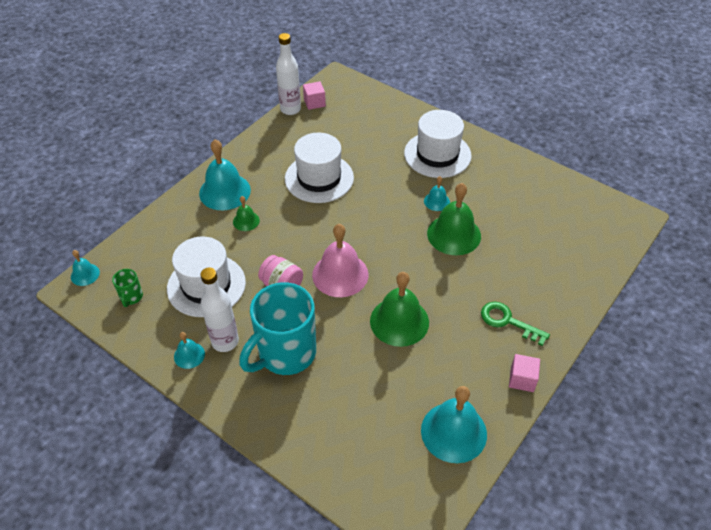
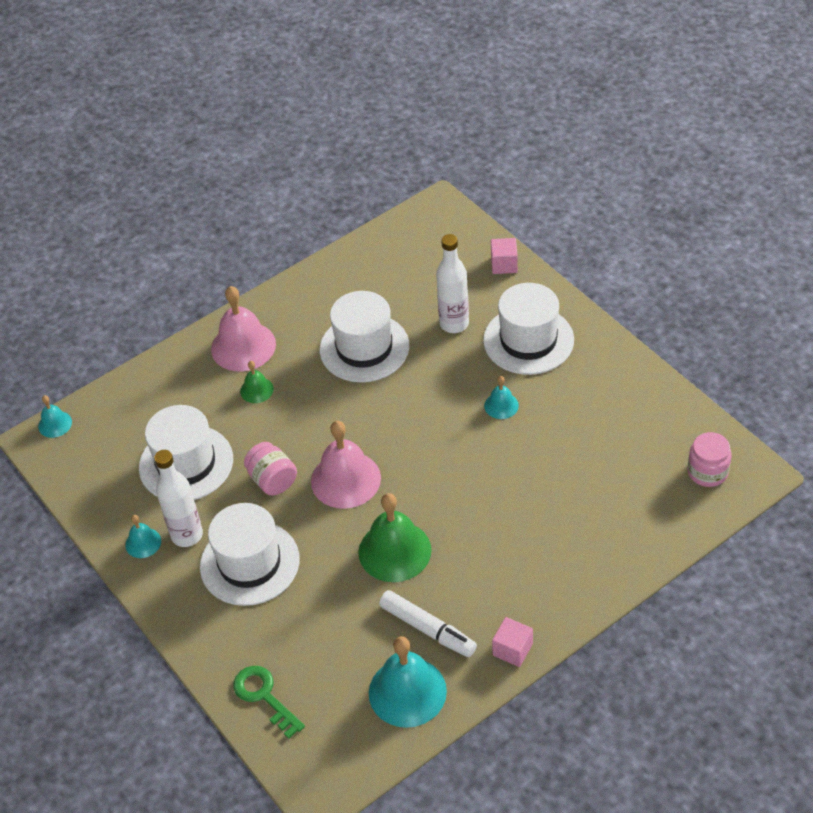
camera: 20 degrees right, 0 degrees up
green mug [112,269,143,307] -> none
turquoise bell [199,139,251,210] -> pink bell [211,286,276,371]
turquoise mug [239,282,316,375] -> white hat [200,503,300,606]
white bottle [276,33,301,115] -> white bottle moved to [436,234,469,333]
pink cube [303,81,326,110] -> pink cube moved to [491,238,518,274]
green bell [427,183,481,255] -> none
green key [481,302,550,346] -> green key moved to [233,666,305,739]
none -> white marker [379,590,477,657]
none -> pink jar [687,432,732,487]

